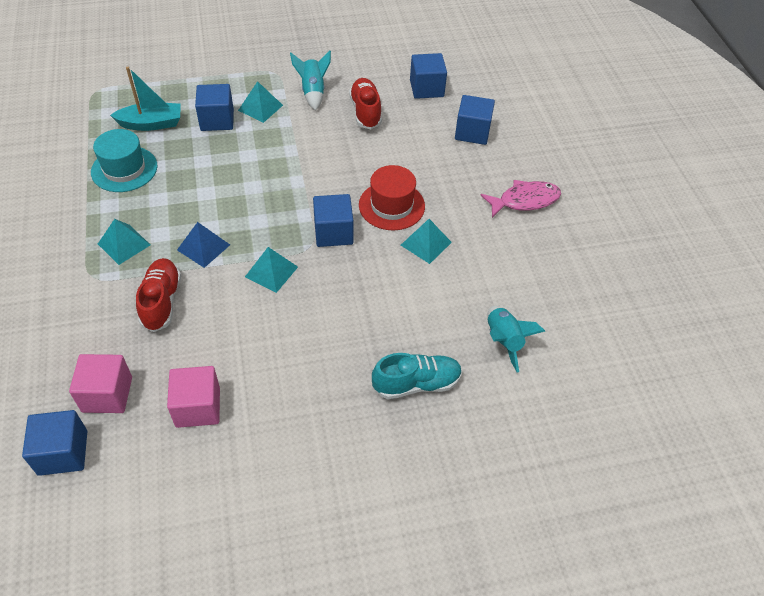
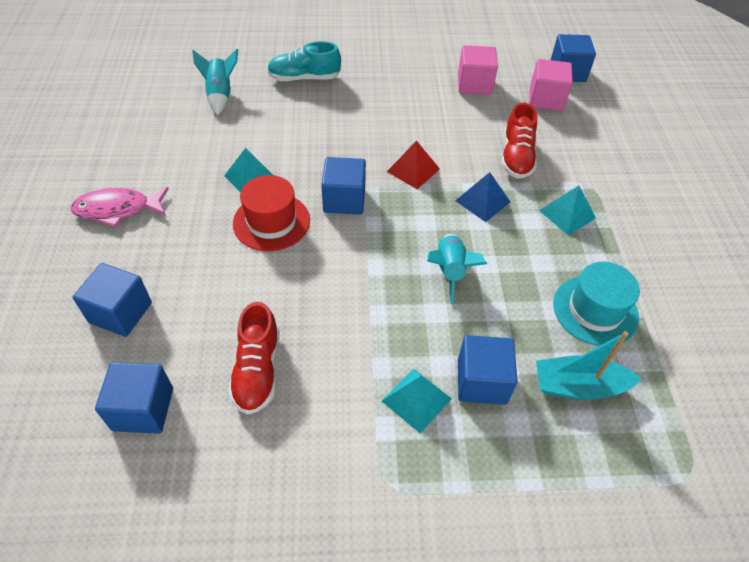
camera: 170 degrees left, 0 degrees up
turquoise pyramid [245,247,298,293] -> red pyramid [387,140,440,189]
turquoise rocket [290,51,331,111] -> turquoise rocket moved to [427,234,487,304]

